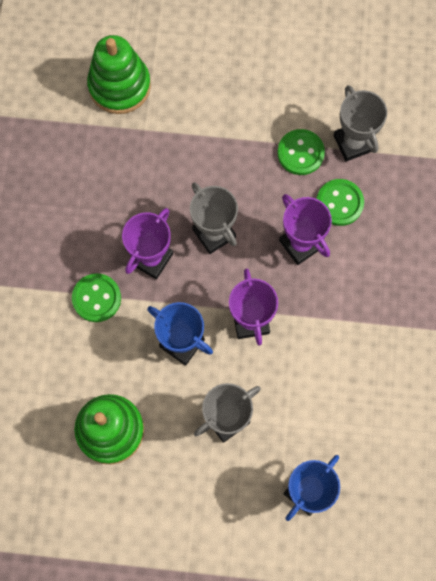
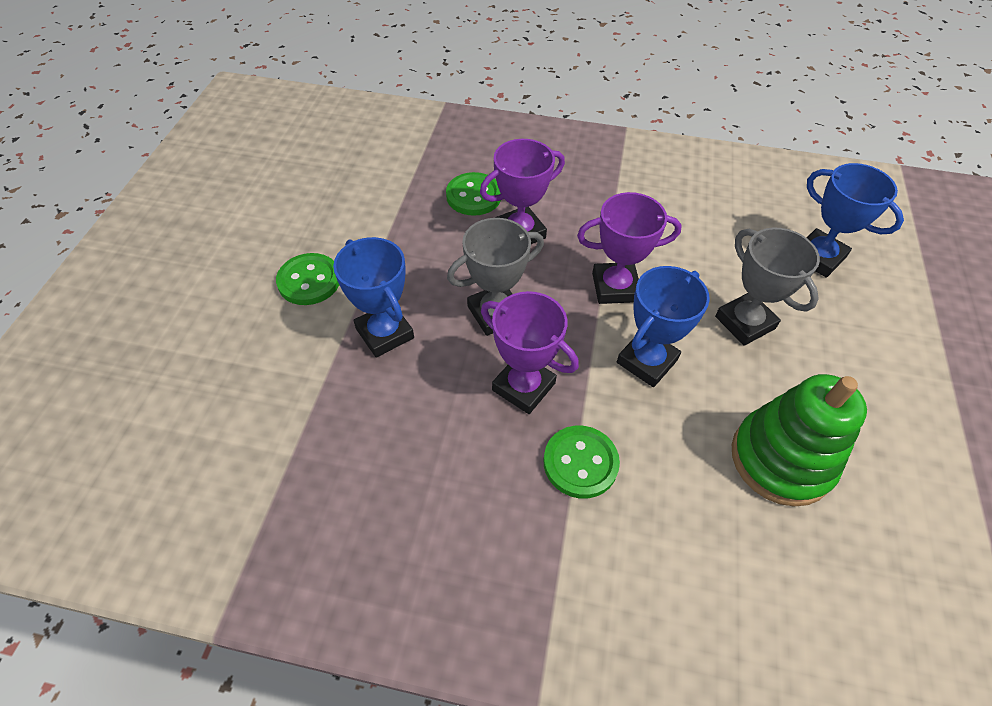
camera: 85 degrees left, 20 degrees down
green stacking toy [87,35,151,114] -> none
green button [277,129,325,175] -> green button moved to [276,253,339,305]
grey trophy [334,85,387,161] -> none
none -> blue trophy [333,237,414,358]

